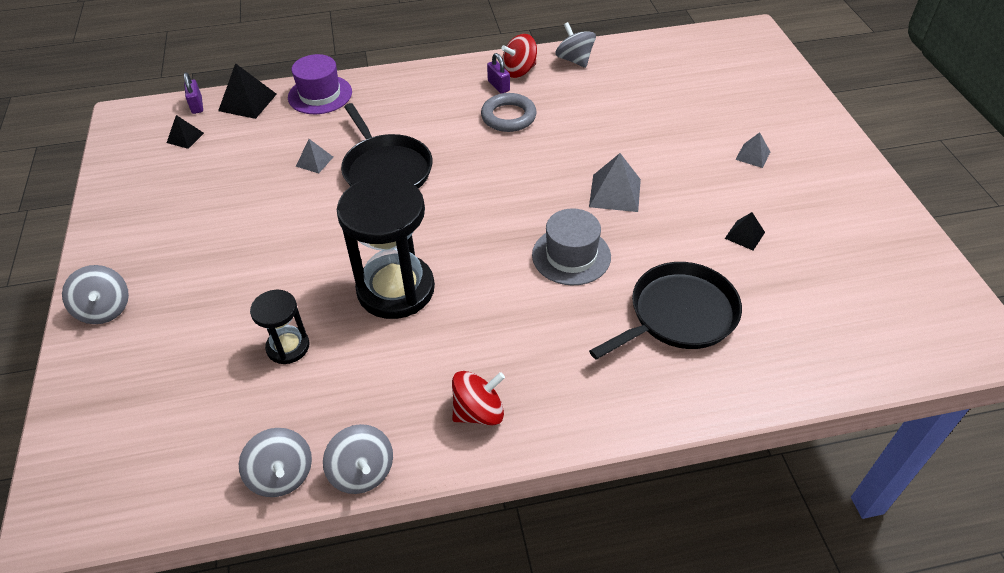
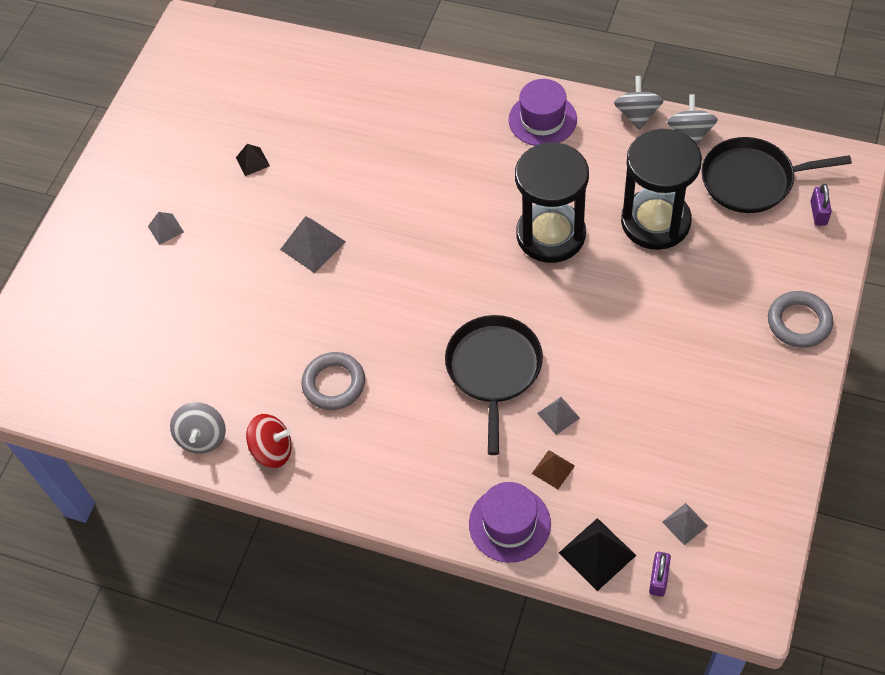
camera: 145 degrees left, 10 degrees up
grey spinning top [62,265,129,324] -> grey ring [768,291,833,348]
black pyramid [167,115,204,149] -> grey pyramid [662,503,708,545]
black hourglass [250,290,309,364] -> black hourglass [621,129,702,250], size x1.93
red spinning top [452,371,505,425] -> purple hat [508,79,577,146]
purple padlock [487,53,510,94] -> purple padlock moved to [810,184,832,226]
grey hat [532,208,611,286] -> none
black pan [589,262,742,360] -> black pan moved to [701,137,852,213]
none -> brown pyramid [532,450,575,489]

